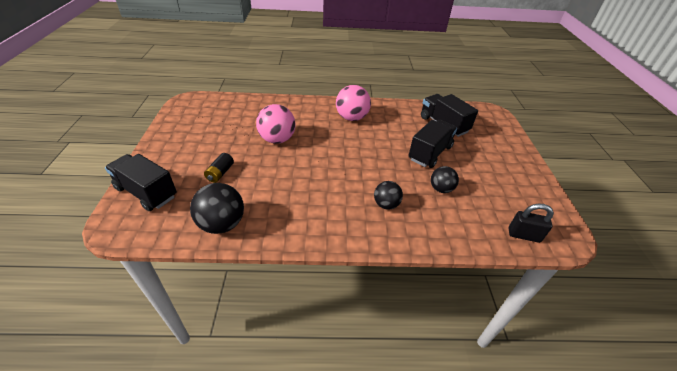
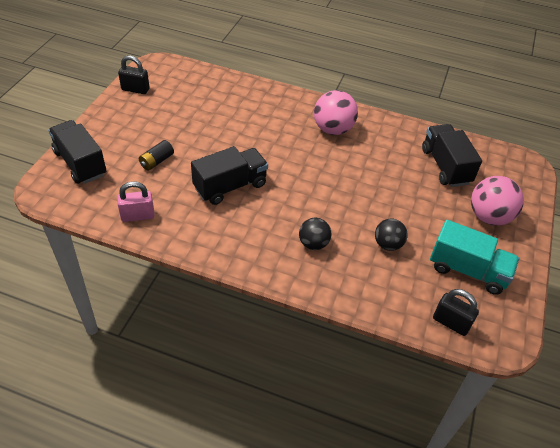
camera: 20 degrees right, 5 degrees up
black ball [190,183,244,234] -> pink padlock [117,181,155,222]
pink ball [256,104,296,144] -> pink ball moved to [471,176,524,225]
black truck [409,120,457,168] -> black truck moved to [191,146,268,205]
none -> black padlock [118,55,150,94]
none -> turquoise truck [430,220,519,295]

